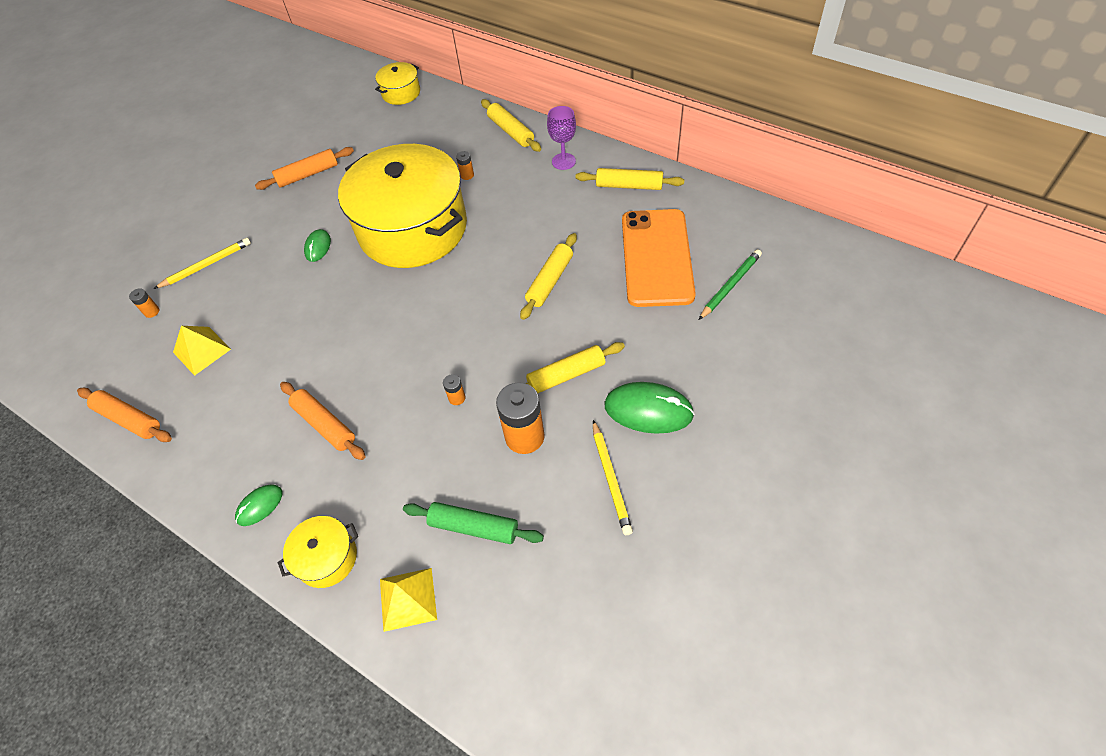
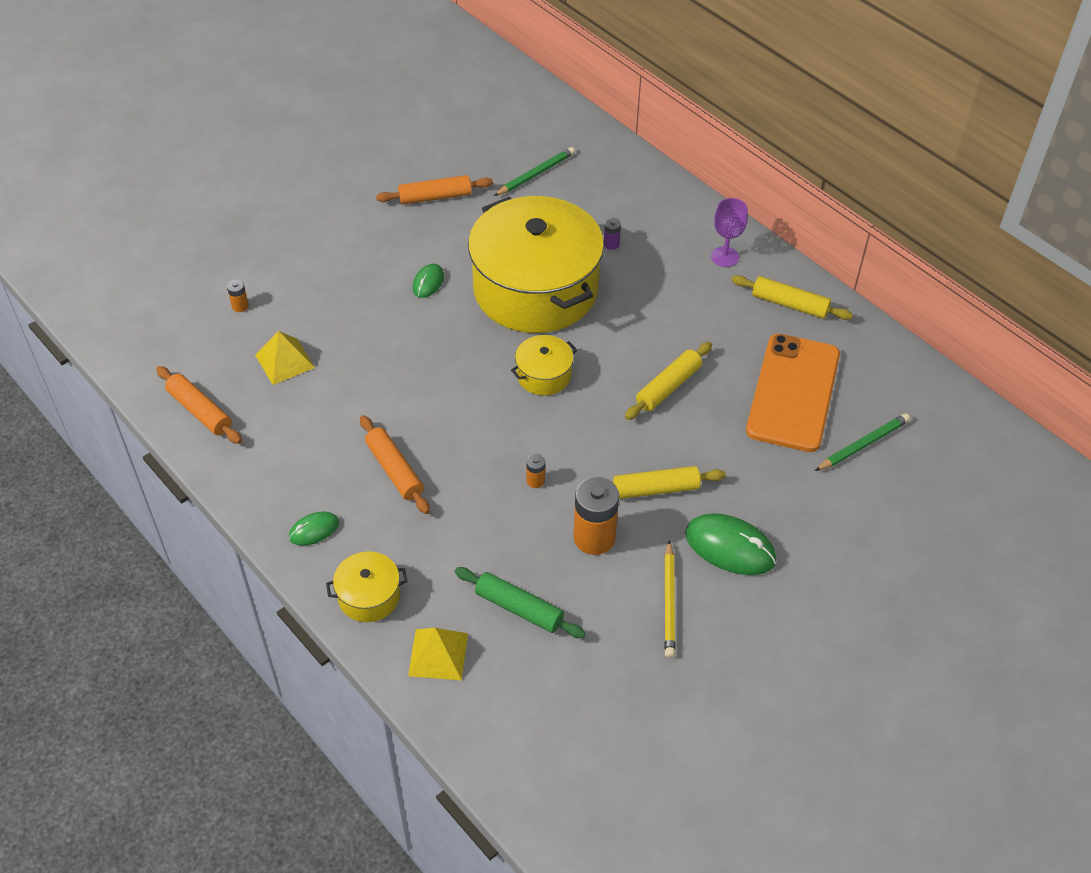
camera: 10 degrees right, 5 degrees down
yellow pencil [154,238,251,289] -> none
yellow pot [375,62,420,105] -> yellow pot moved to [511,335,577,396]
orange battery [456,151,474,180] -> purple battery [604,218,621,250]
yellow rolling pin [481,99,541,152] -> none
none -> green pencil [494,147,575,196]

